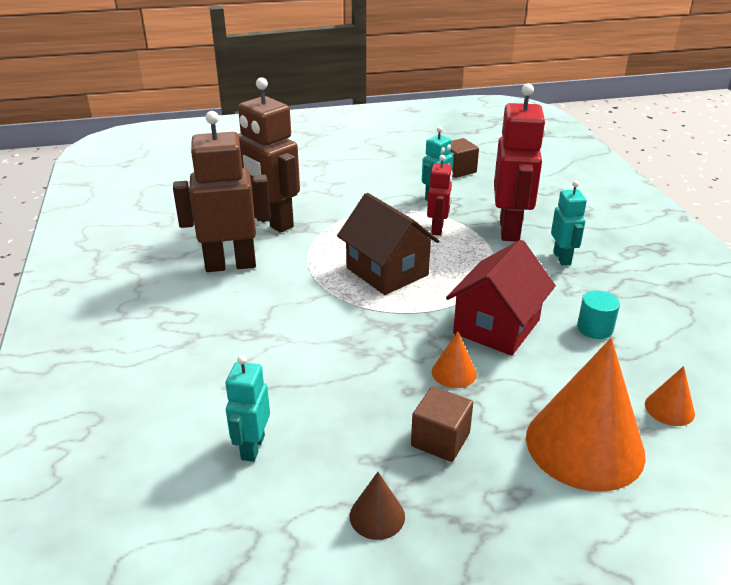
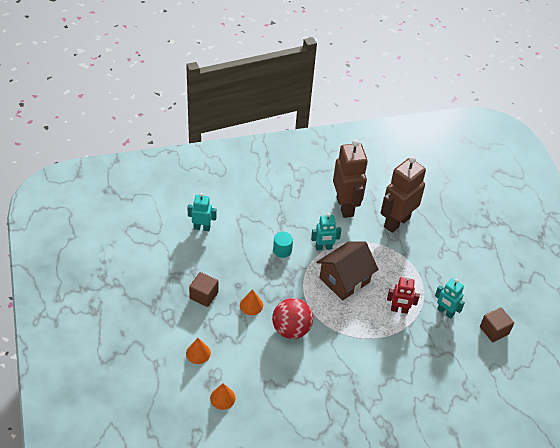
camera: 85 degrees right, 15 degrees up
brown cone [350,472,405,540] -> none
red house [446,240,556,356] -> red ball [272,298,313,339]
red robot [494,83,546,242] -> none
orange cone [526,338,646,492] -> orange cone [186,338,211,364], size x0.43
turquoise robot [551,181,587,265] -> turquoise robot moved to [311,213,341,250]
turquoise cylinder [577,290,620,339] -> turquoise cylinder moved to [273,232,293,258]

